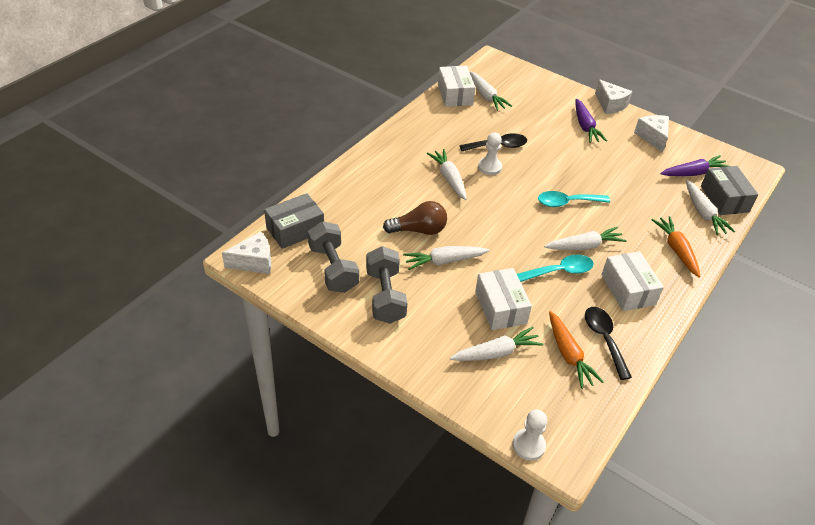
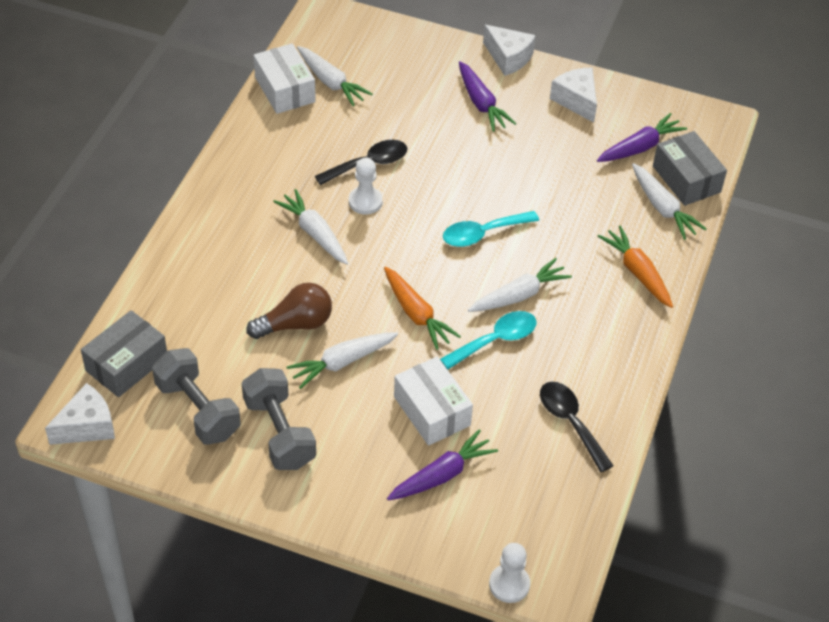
camera: 15 degrees left, 5 degrees up
white carrot [450,327,544,361] -> purple carrot [387,429,498,500]
orange carrot [549,311,604,389] -> orange carrot moved to [384,267,461,350]
white box [601,251,664,311] -> none

